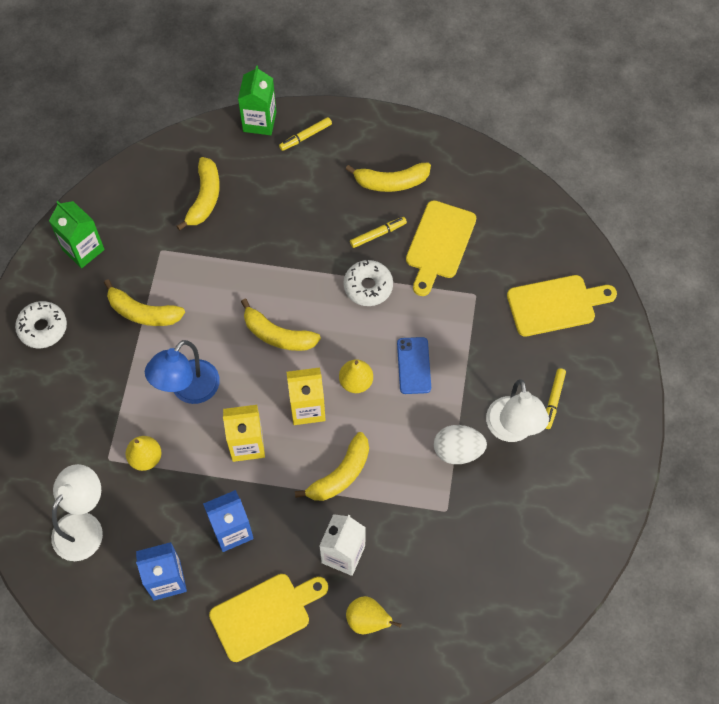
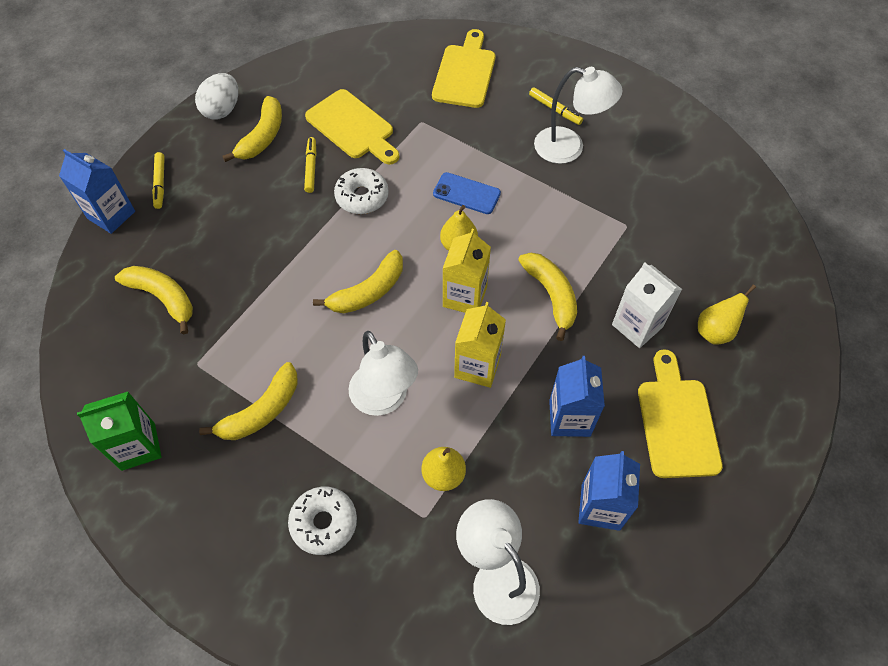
camera: 65 degrees left, 5 degrees down
white donut [15,301,67,348] -> white donut moved to [288,487,357,555]
blue lamp [145,340,220,404] -> white lamp [349,331,418,416]
green carton [238,65,276,135] -> blue carton [59,149,135,234]
white egg [434,425,487,464] -> white egg moved to [195,73,238,119]

